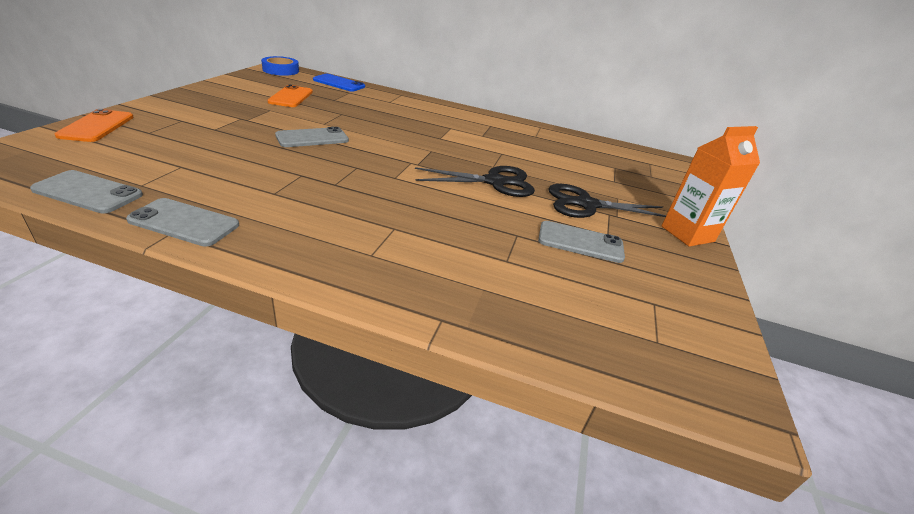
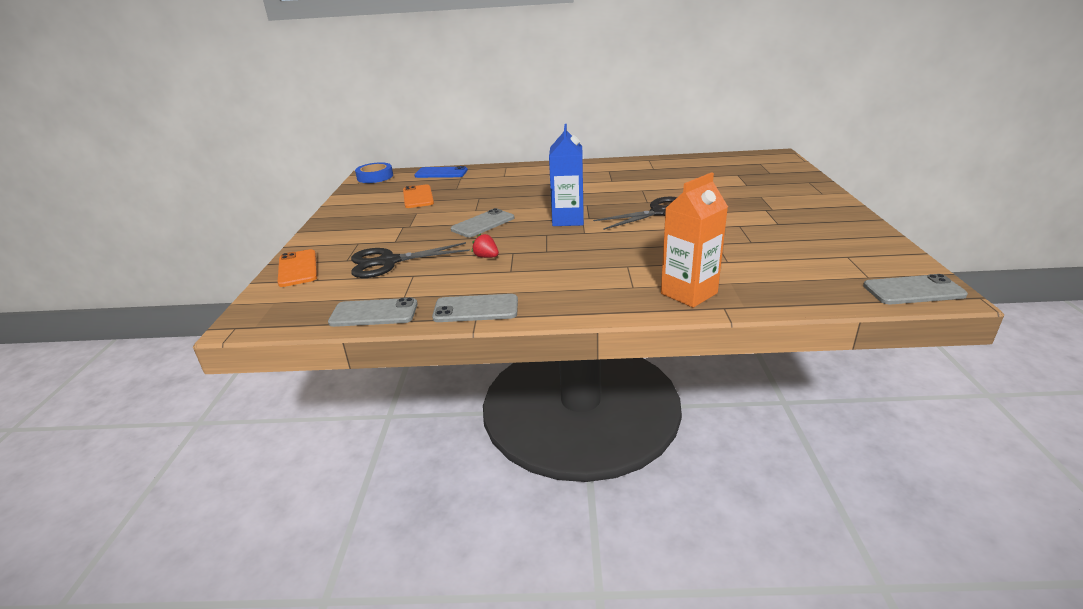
camera: 10 degrees left, 5 degrees down
grey phone [538,221,625,263] -> grey phone moved to [863,274,968,304]
black scissors [548,184,666,218] -> black scissors moved to [351,242,470,278]
orange carton [662,126,760,247] -> orange carton moved to [661,172,728,308]
none -> red strawberry [472,233,499,258]
none -> blue carton [549,124,584,226]

